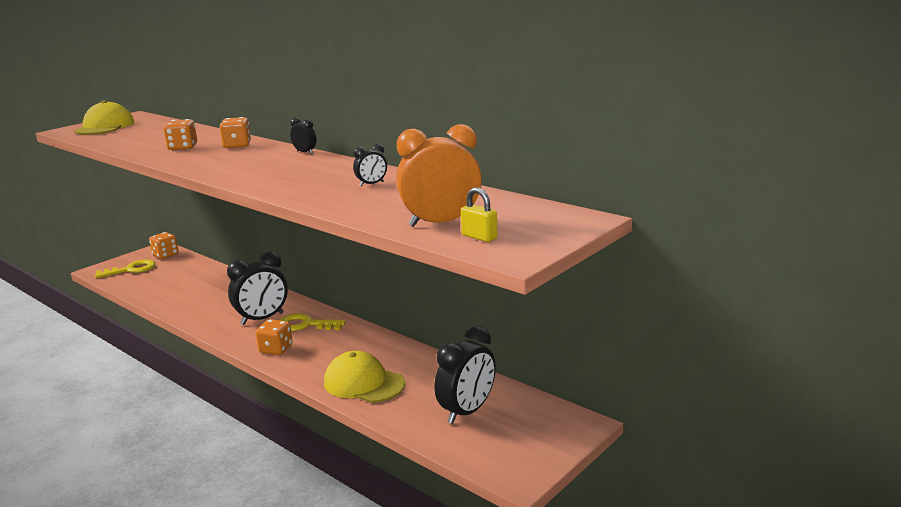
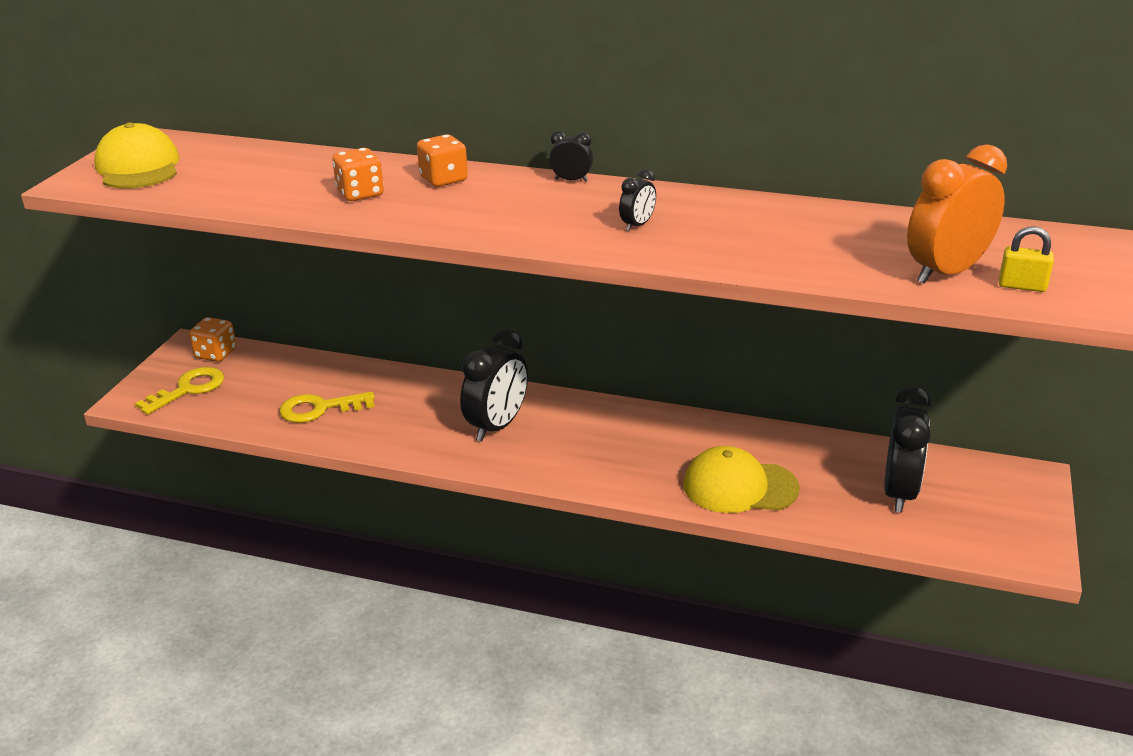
camera: 25 degrees left, 10 degrees up
orange dice [256,319,293,355] -> none
yellow key [280,313,345,331] -> yellow key moved to [279,392,375,423]
black clock [353,144,387,187] -> black clock moved to [619,169,656,231]

